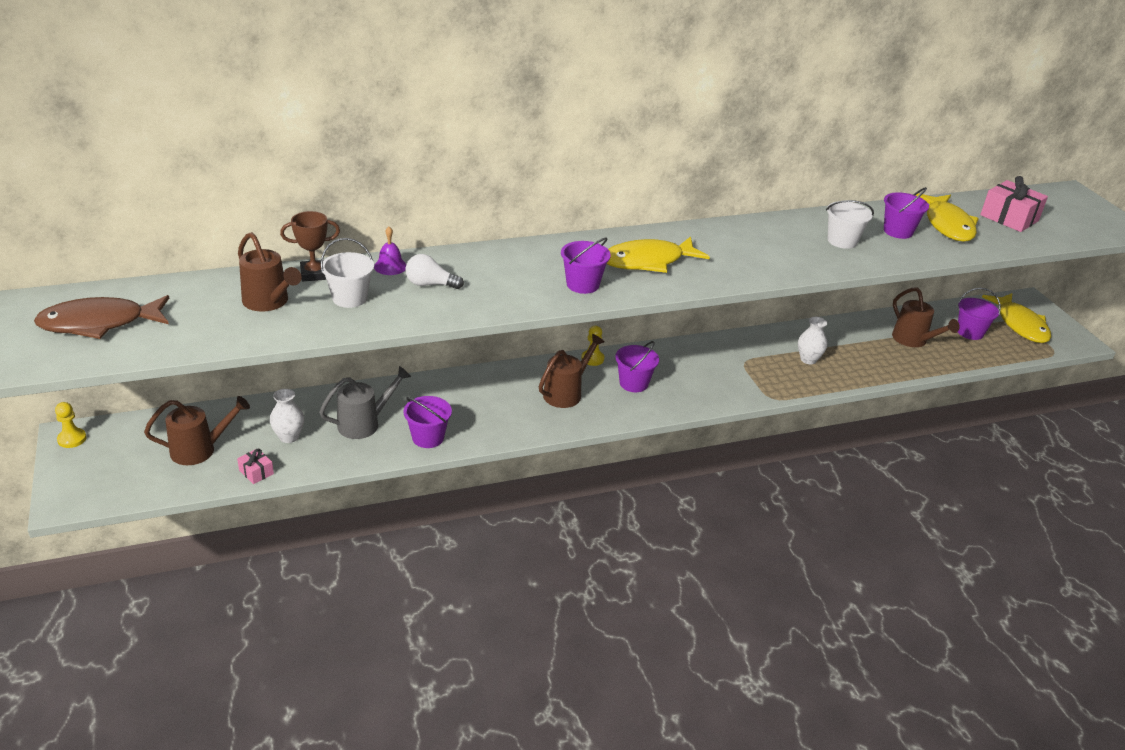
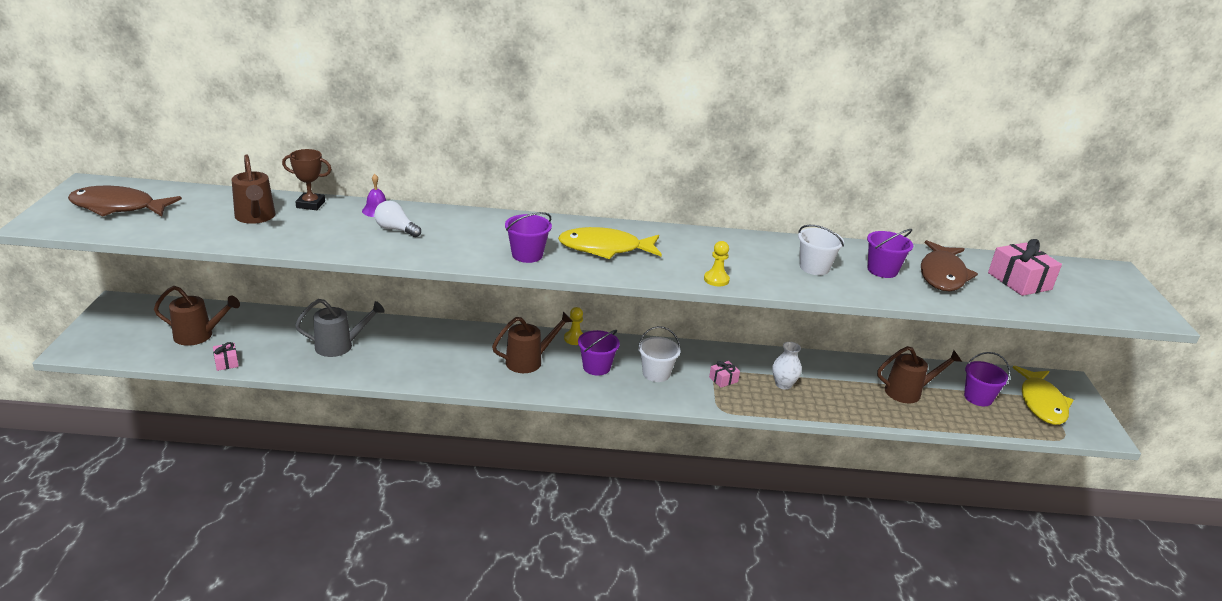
camera: 20 degrees right, 5 degrees down
yellow pawn [55,402,86,448] -> yellow pawn moved to [704,241,730,286]
white vase [270,389,304,443] -> none
white bucket [321,238,374,308] -> white bucket moved to [638,326,681,382]
purple bucket [403,396,452,448] -> none
brown watering can [892,287,960,347] -> brown watering can turned 90 degrees counterclockwise [877,346,962,403]
yellow fish [915,193,979,242] -> brown fish [921,240,978,291]
none -> pink gift [709,361,740,388]

